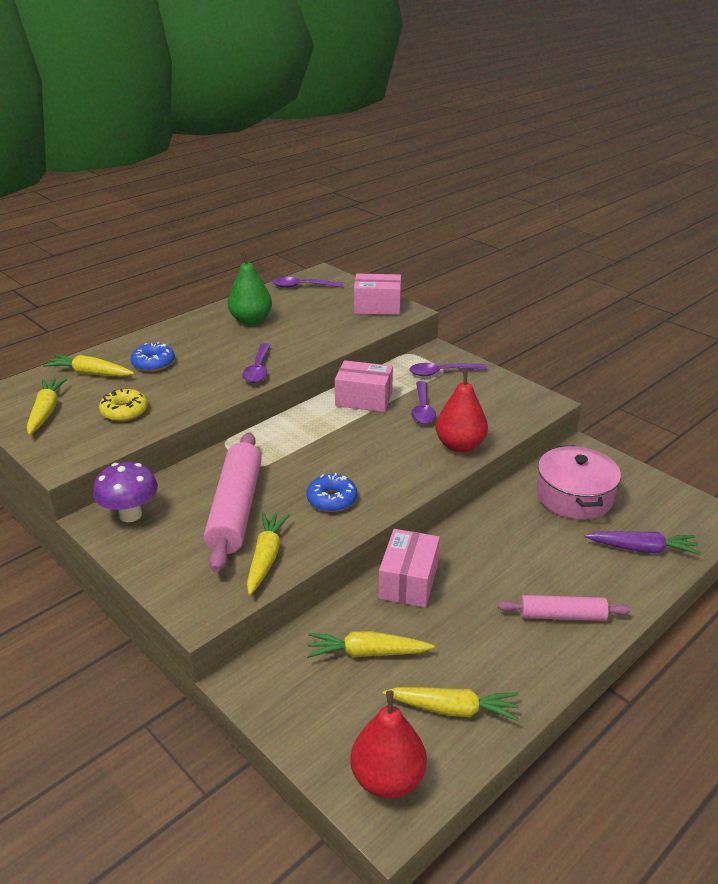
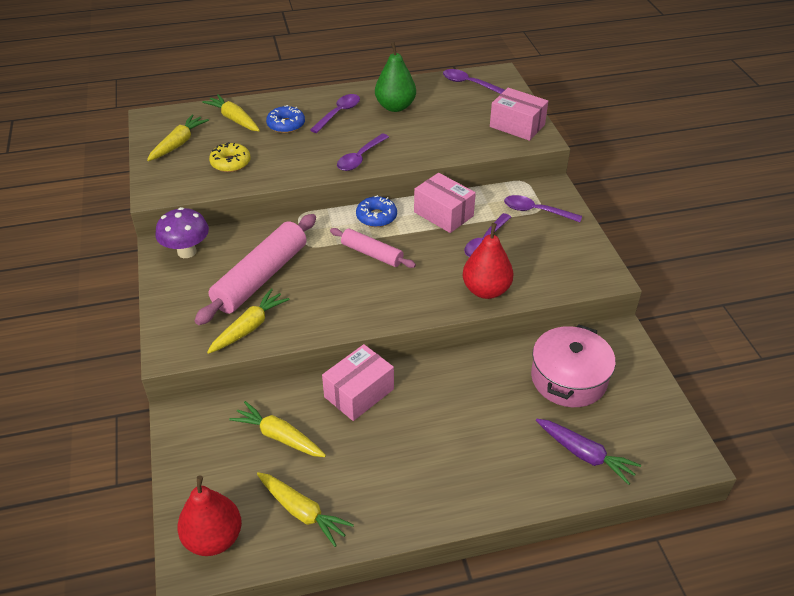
camera: 30 degrees right, 10 degrees up
blue donut [306,473,357,512] -> blue donut moved to [356,195,397,227]
pink rolling pin [498,595,631,621] -> pink rolling pin moved to [330,228,416,268]
none -> purple spoon [310,94,360,133]

